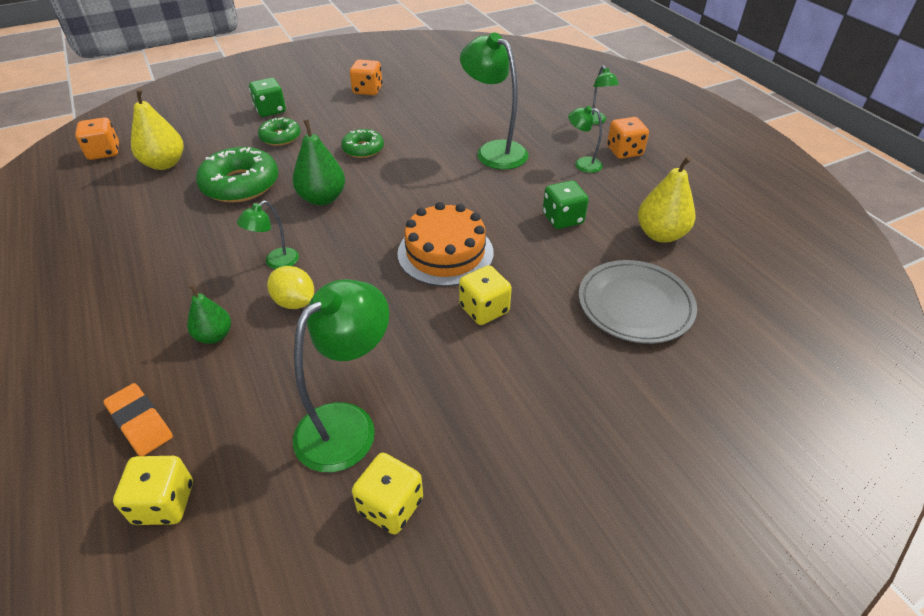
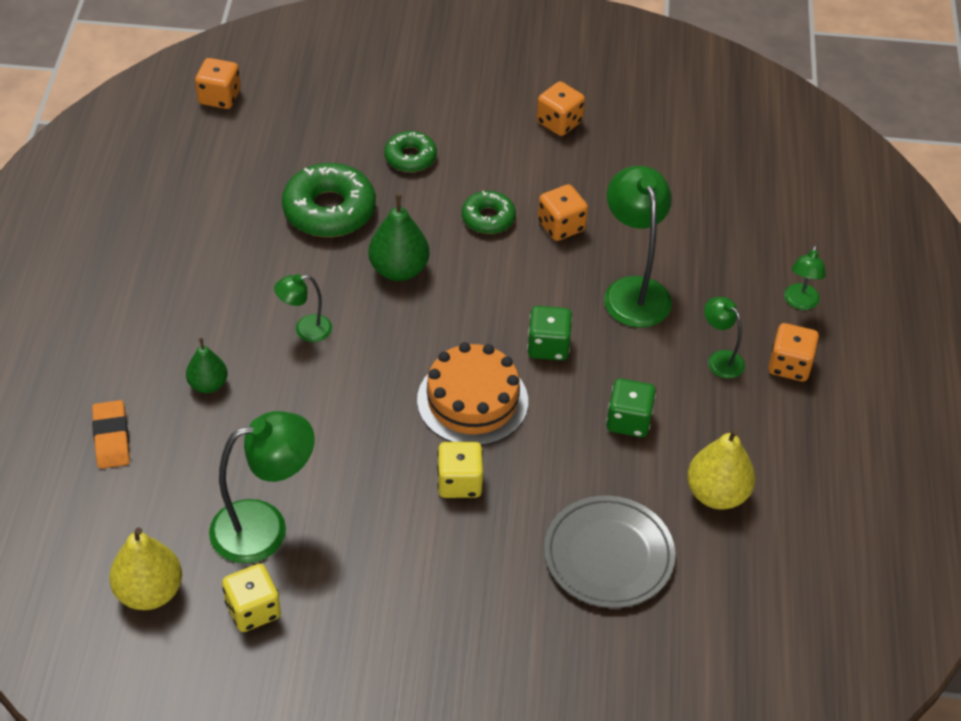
camera: 30 degrees right, 5 degrees up
yellow dice [113,456,193,525] -> none
yellow pear [131,88,184,170] -> yellow pear moved to [109,527,182,610]
green dice [249,78,286,117] -> green dice moved to [527,306,572,361]
yellow lemon [267,266,314,309] -> none
none -> orange dice [538,184,588,241]

